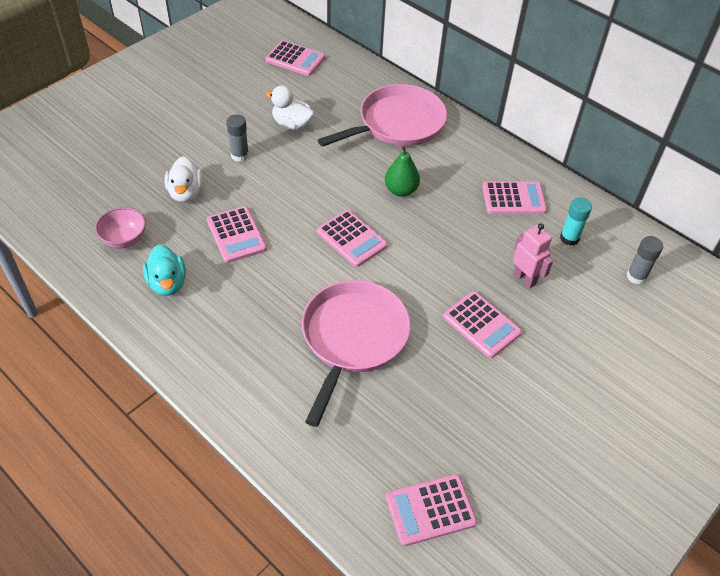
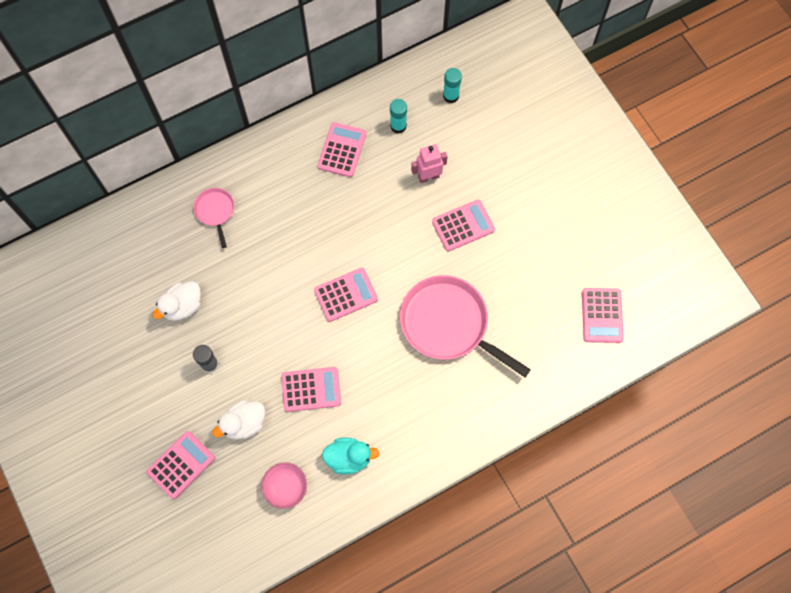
camera: 70 degrees left, 20 degrees up
white duck [165,156,203,202] -> white duck turned 135 degrees clockwise [212,400,265,440]
pink calculator [265,40,325,76] -> pink calculator moved to [147,431,215,499]
pink pan [318,84,447,147] -> pink pan [193,188,234,248], size x0.48
green pear [385,145,420,197] -> none
grey glue stick [627,236,663,285] -> turquoise glue stick [443,68,462,103]

